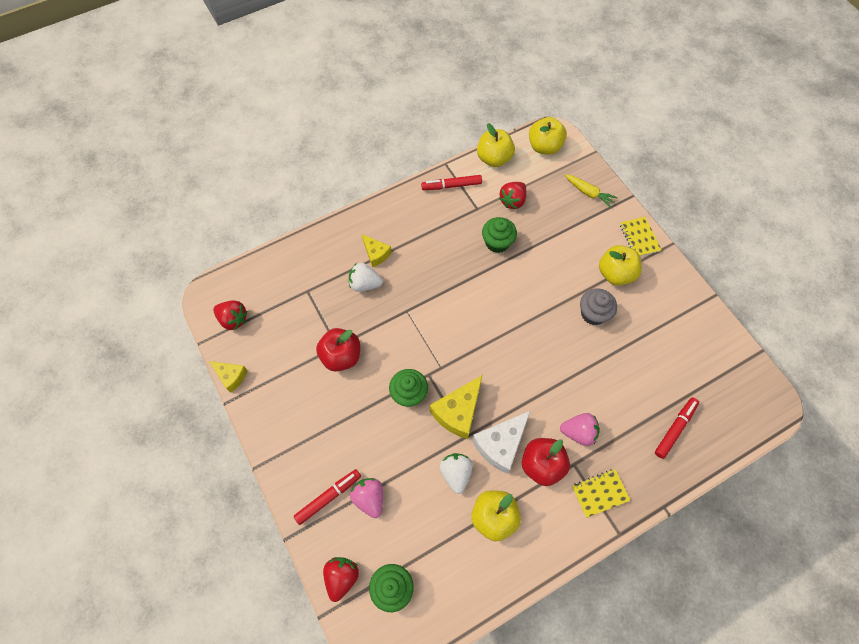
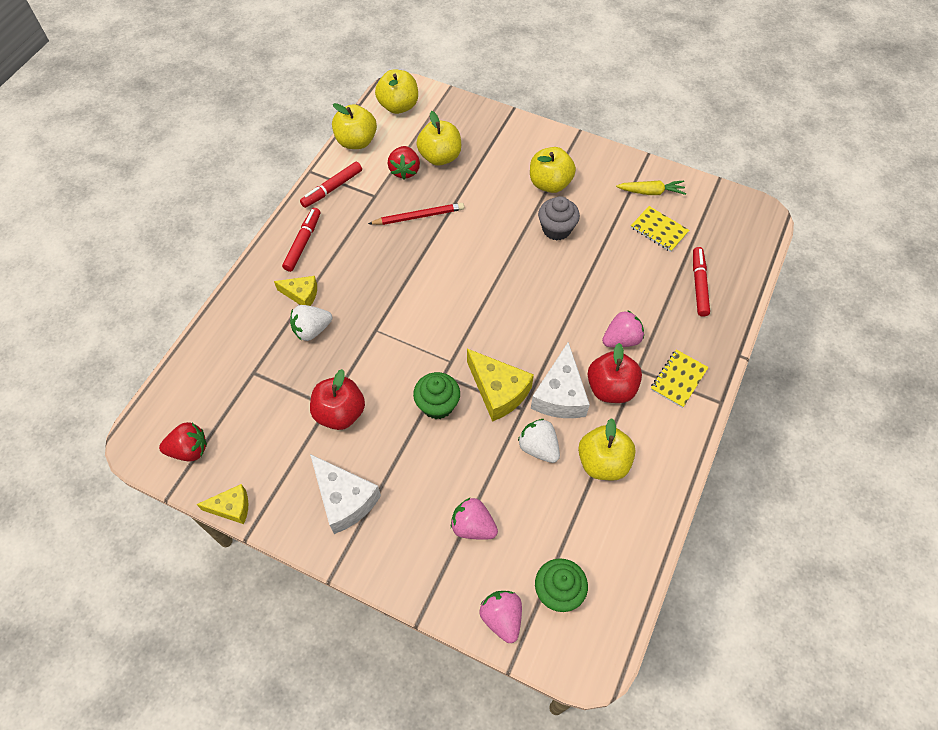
camera: 35 degrees left, 5 degrees down
red marker [294,469,361,525] -> red marker moved to [282,208,320,272]
red strawberry [323,557,359,602] -> pink strawberry [480,591,522,643]
yellow cheese [430,375,482,439] -> yellow cheese turned 45 degrees counterclockwise [467,349,534,422]
green cupcake [482,217,517,253] -> red pencil [368,203,464,225]
yellow carrot [565,174,618,208] -> yellow carrot moved to [616,180,686,195]
yellow notebook [620,217,662,256] -> yellow notebook moved to [631,206,689,252]
none -> white cheese [310,454,381,534]
none -> yellow apple [416,111,461,166]

